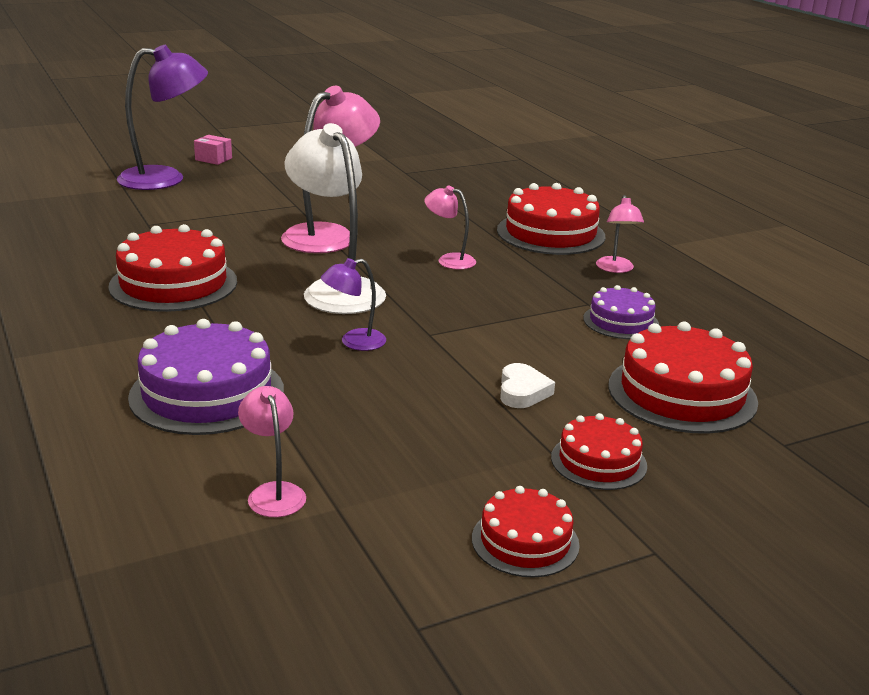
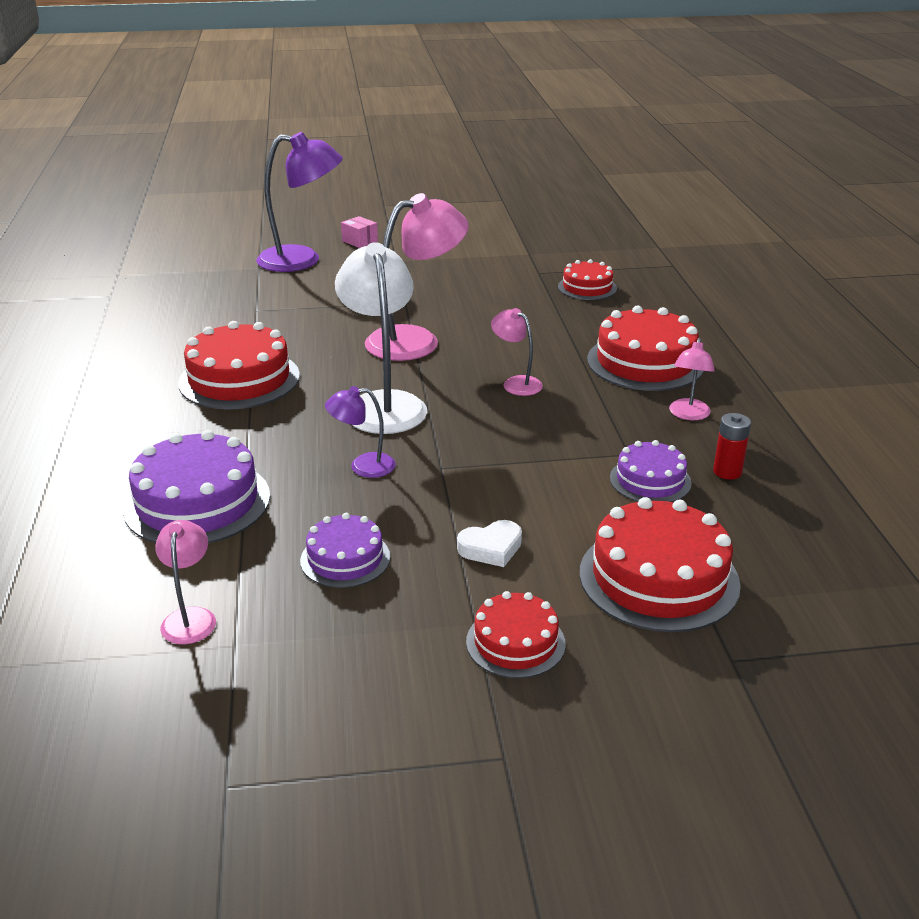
camera: 20 degrees right, 5 degrees up
red cake [472,486,580,578] -> red cake moved to [558,259,617,300]
white heart [500,363,555,408] -> white heart turned 45 degrees clockwise [457,520,522,567]
none -> purple cake [300,513,390,588]
none -> red battery [713,413,751,480]

